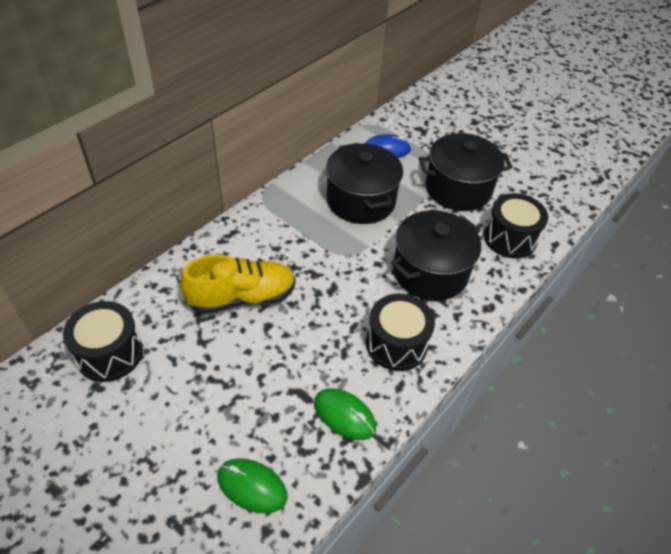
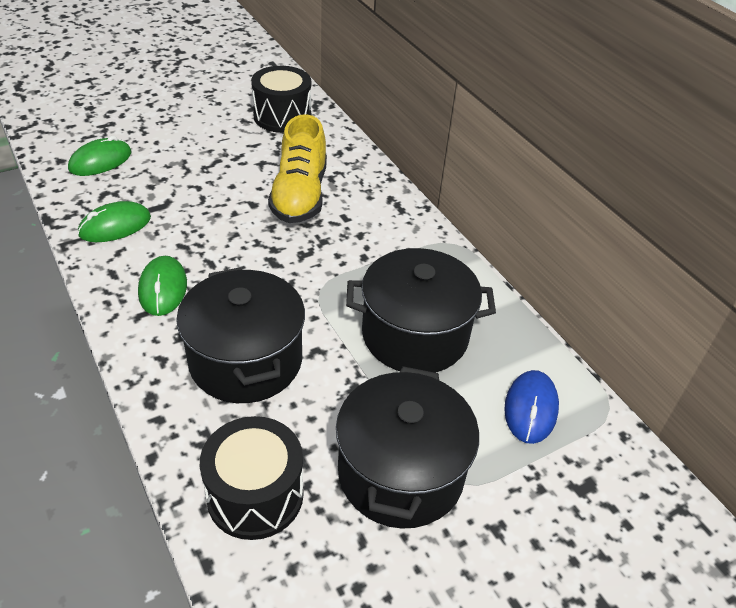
camera: 110 degrees right, 5 degrees down
black drum [366,294,435,371] -> green mouse [138,256,187,316]

